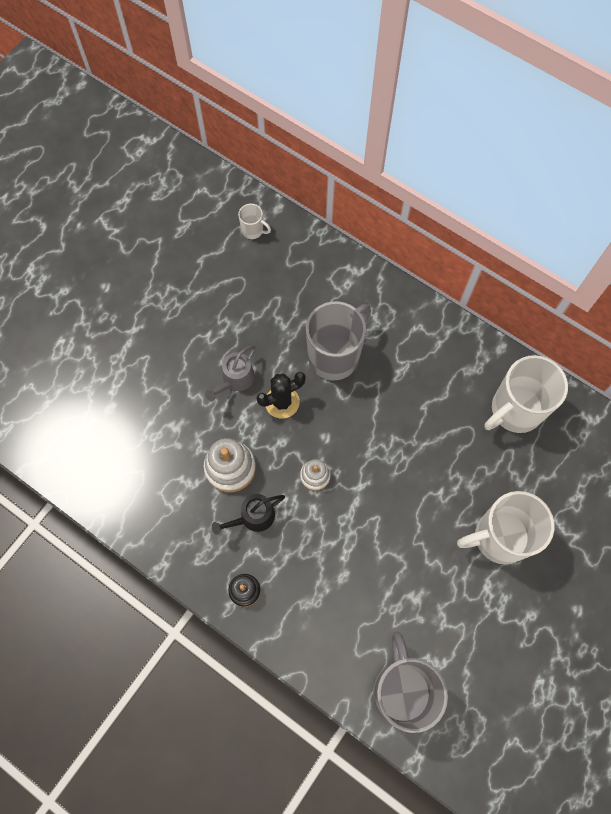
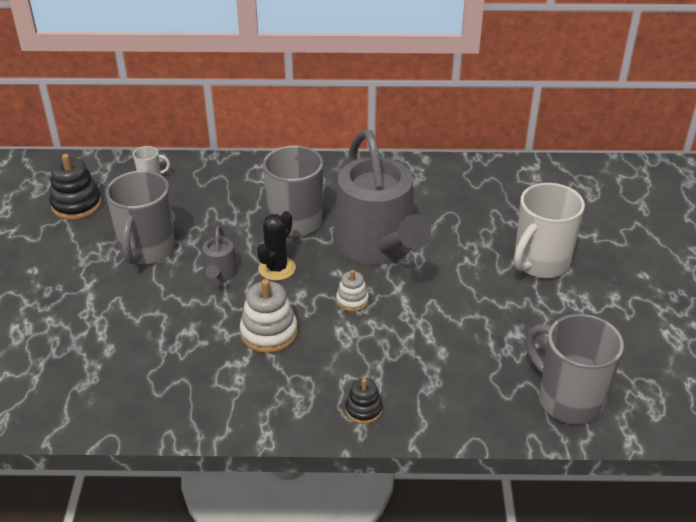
camera: 35 degrees left, 30 degrees down
black watering can [212,494,285,535] -> none
white mug [484,355,568,433] -> none
none -> black stacking toy [50,154,102,220]
none -> grey mug [106,170,175,265]
none -> grey watering can [334,129,431,265]

